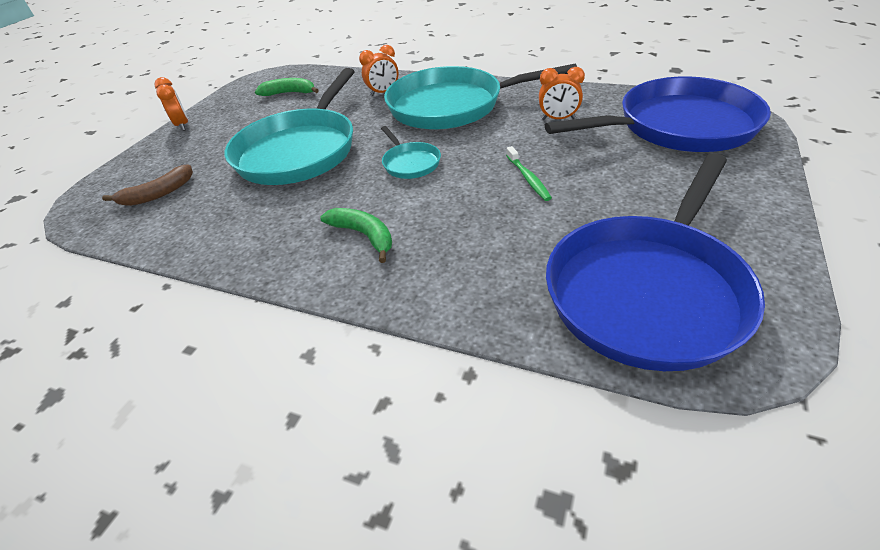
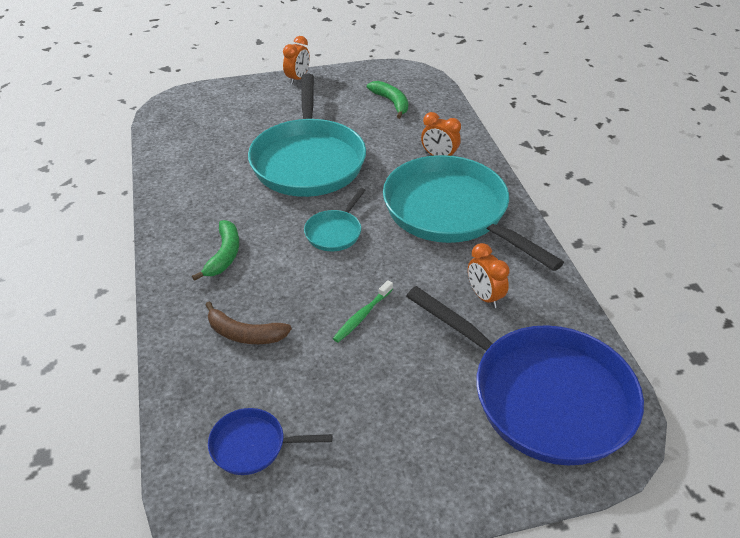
camera: 50 degrees right, 0 degrees up
brown banana [102,165,193,206] -> brown banana moved to [205,301,292,344]
turquoise pan [225,68,355,185] -> turquoise pan turned 75 degrees counterclockwise [248,74,366,197]
blue pan [546,153,765,371] -> blue pan [208,408,332,475], size x0.44

